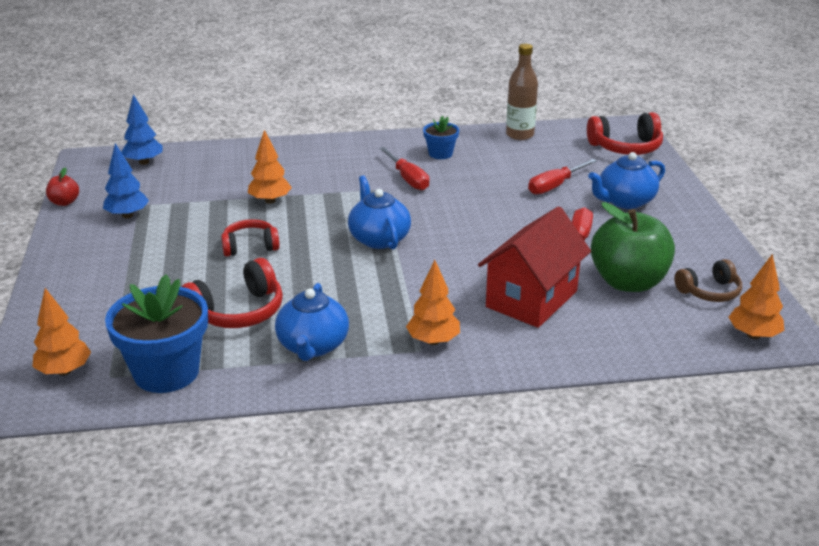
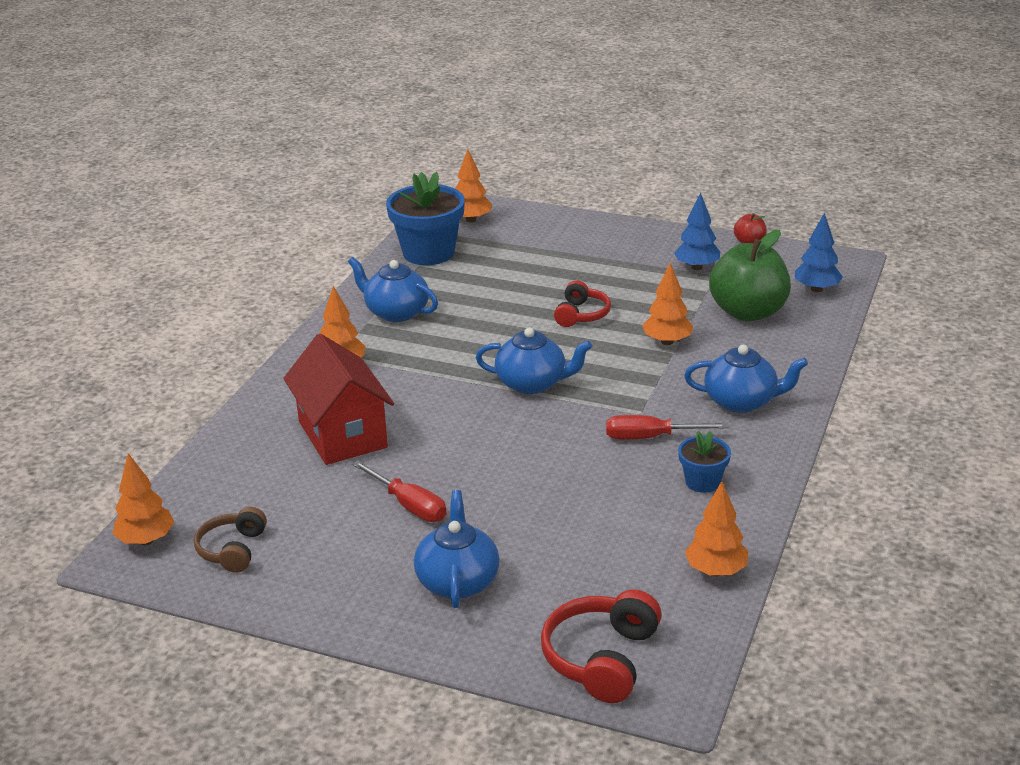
camera: 120 degrees right, 0 degrees up
red headphones [181,258,283,328] -> none
brown bottle [506,44,538,140] -> orange tree [685,481,748,576]
red screwdriver [528,159,597,195] -> none
green apple [591,202,675,292] -> green apple moved to [709,230,791,321]
none -> blue teapot [684,345,808,413]

